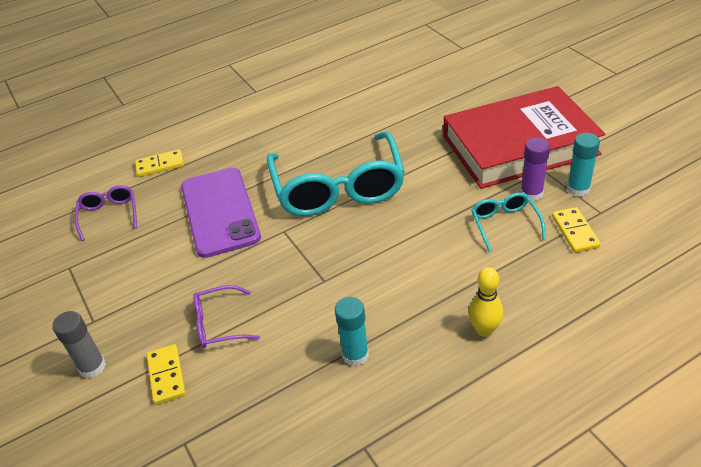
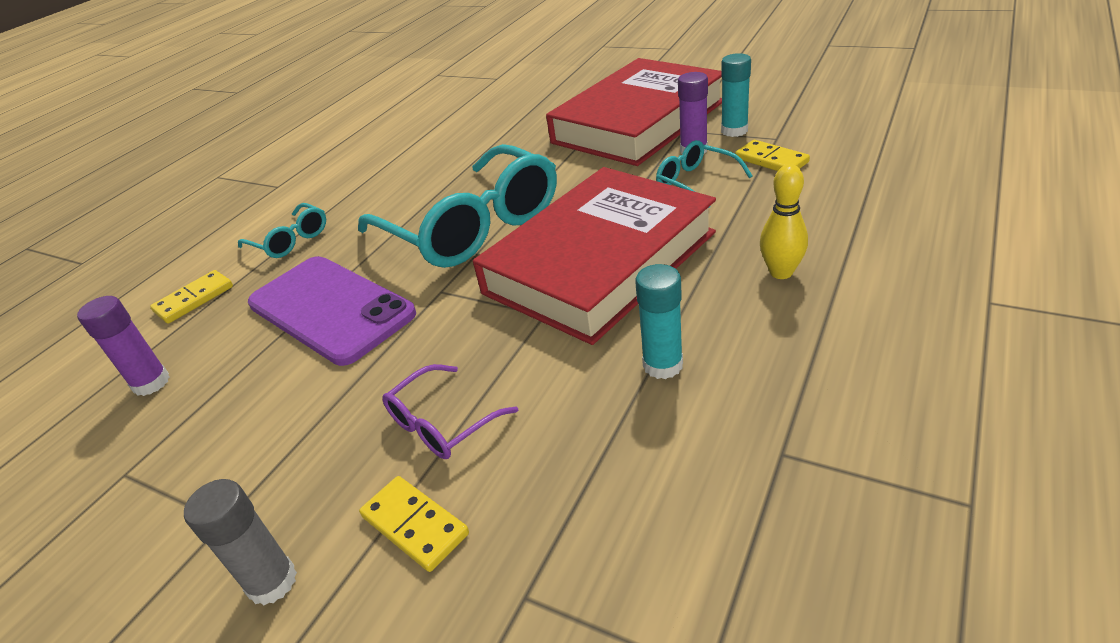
camera: 30 degrees left, 5 degrees down
purple glasses [75,185,137,241] -> purple glue stick [77,296,170,396]
none -> turquoise glasses [238,203,326,258]
none -> red book [473,167,716,345]

